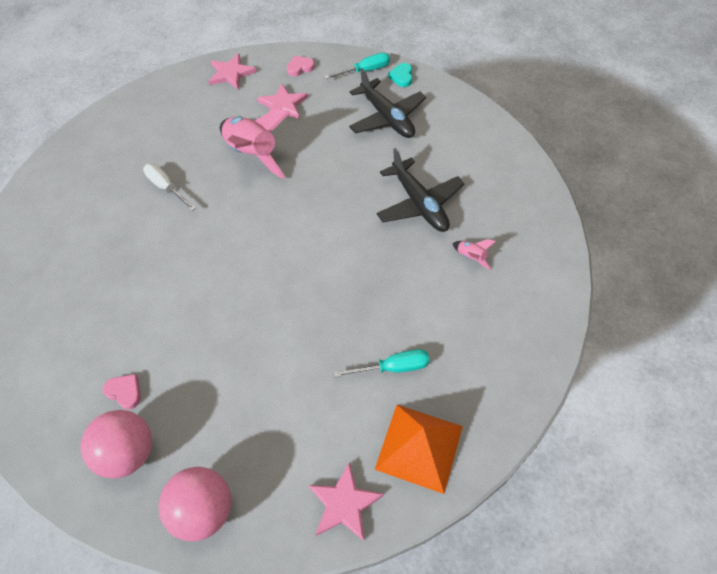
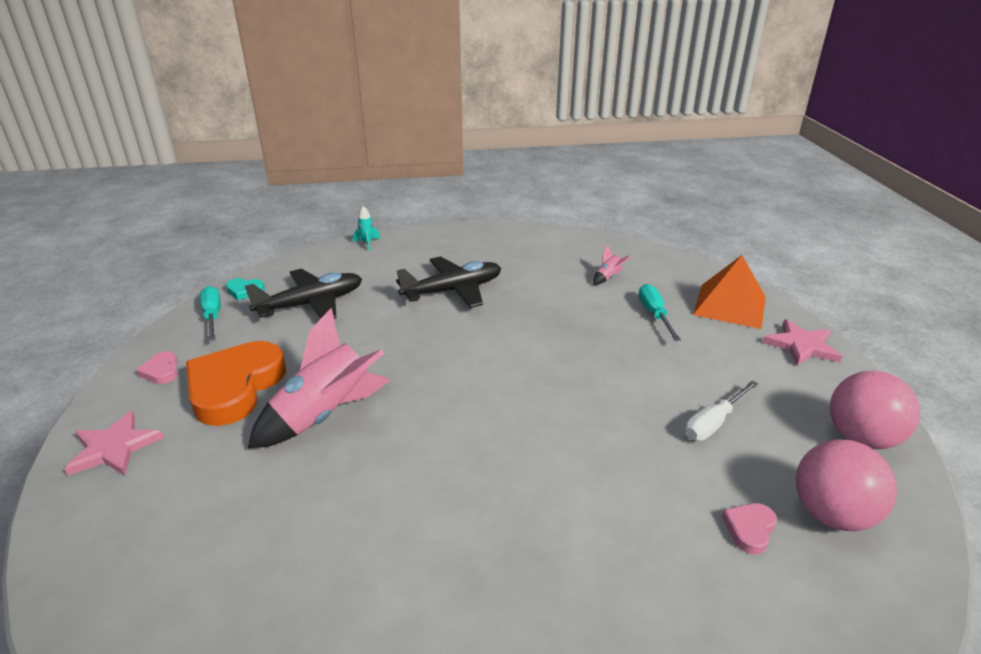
camera: 90 degrees left, 25 degrees down
white screwdriver [143,163,196,211] -> white screwdriver moved to [685,381,758,441]
pink star [257,84,308,119] -> orange heart [186,341,286,426]
pink rocket [452,239,496,270] -> pink rocket moved to [593,245,632,285]
none -> turquoise rocket [353,206,380,251]

